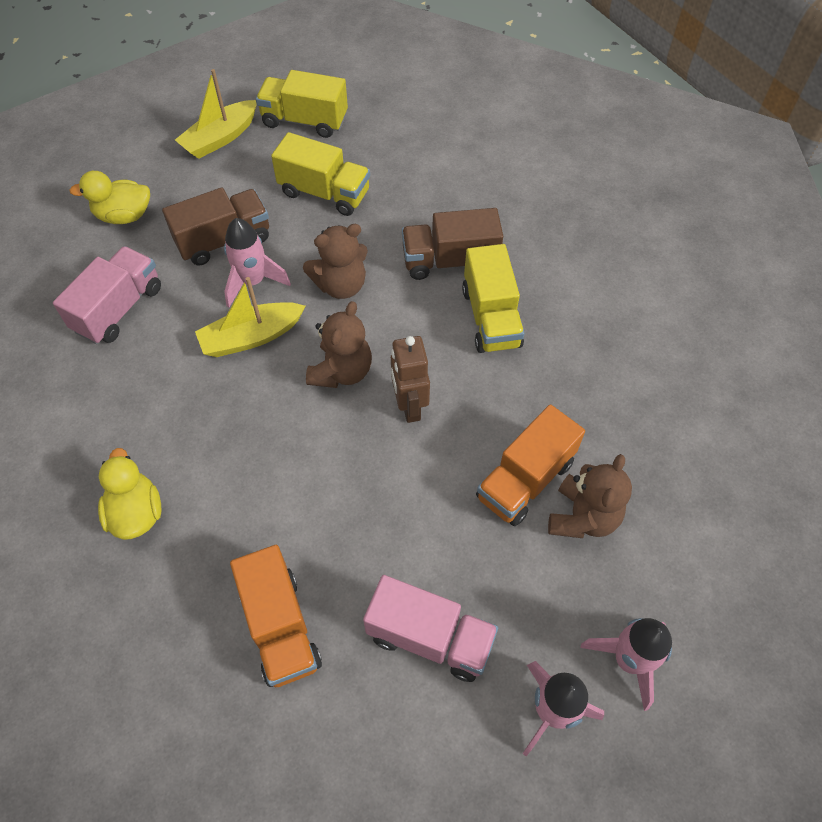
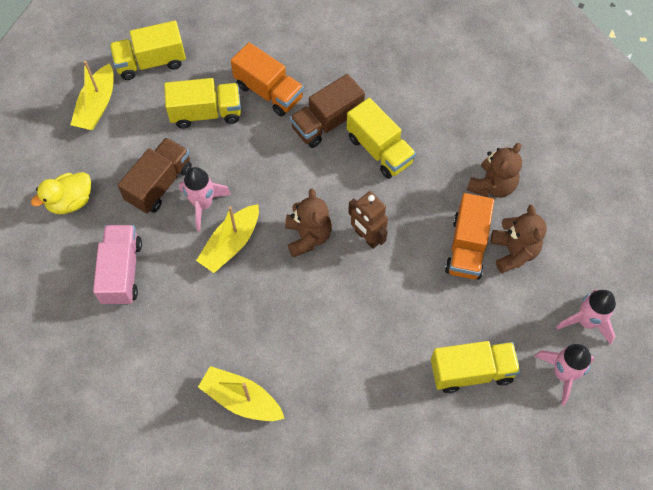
camera: 30 degrees left, 5 degrees up
yellow duck [98,448,161,540] -> yellow boat [198,366,285,421]
orange truck [230,545,322,687] -> orange truck moved to [231,42,304,117]
brown teddy bear [303,224,368,299] -> brown teddy bear moved to [467,143,522,198]
pink truck [363,575,498,682] -> yellow truck [431,341,521,393]

